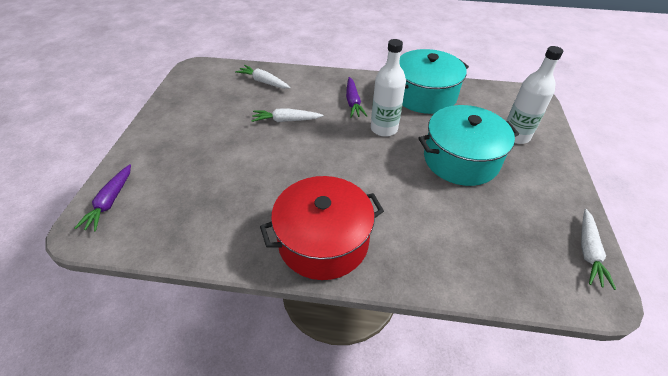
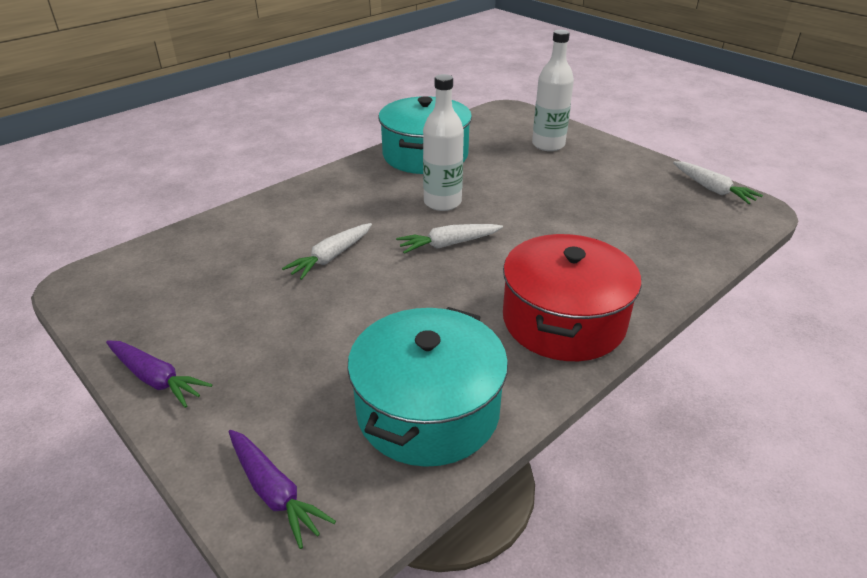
camera: 50 degrees left, 10 degrees down
white carrot [235,65,291,89] -> white carrot moved to [396,224,503,254]
purple carrot [346,77,367,118] -> purple carrot moved to [106,340,212,408]
turquoise pot [418,105,519,186] -> turquoise pot moved to [347,307,508,467]

